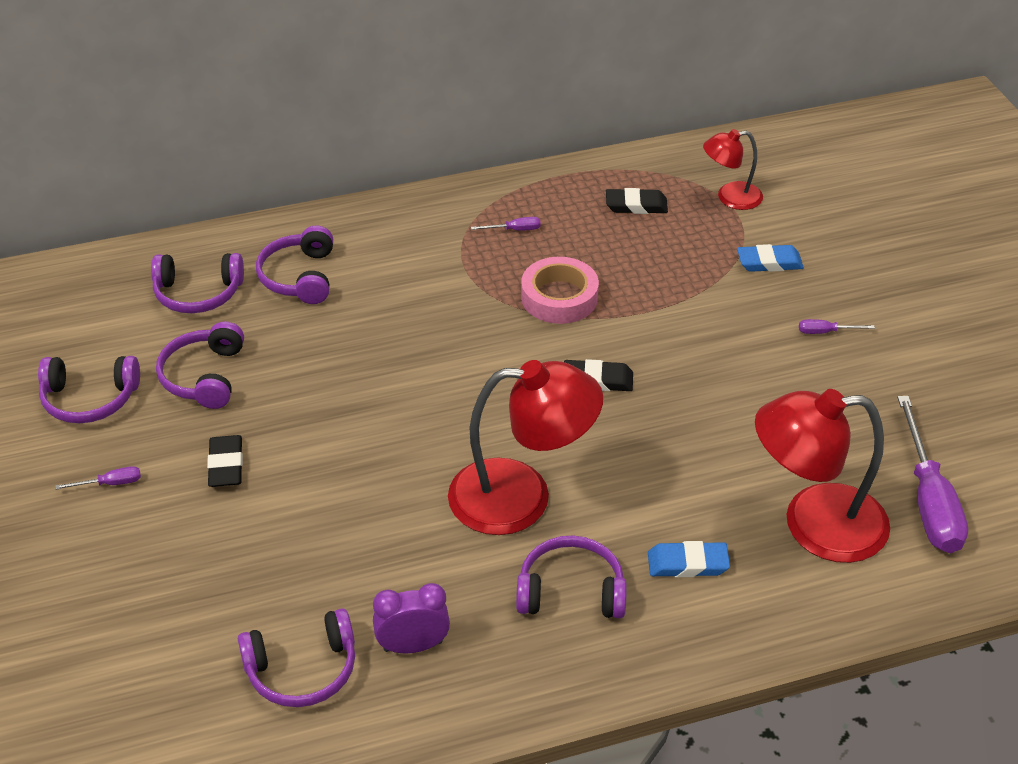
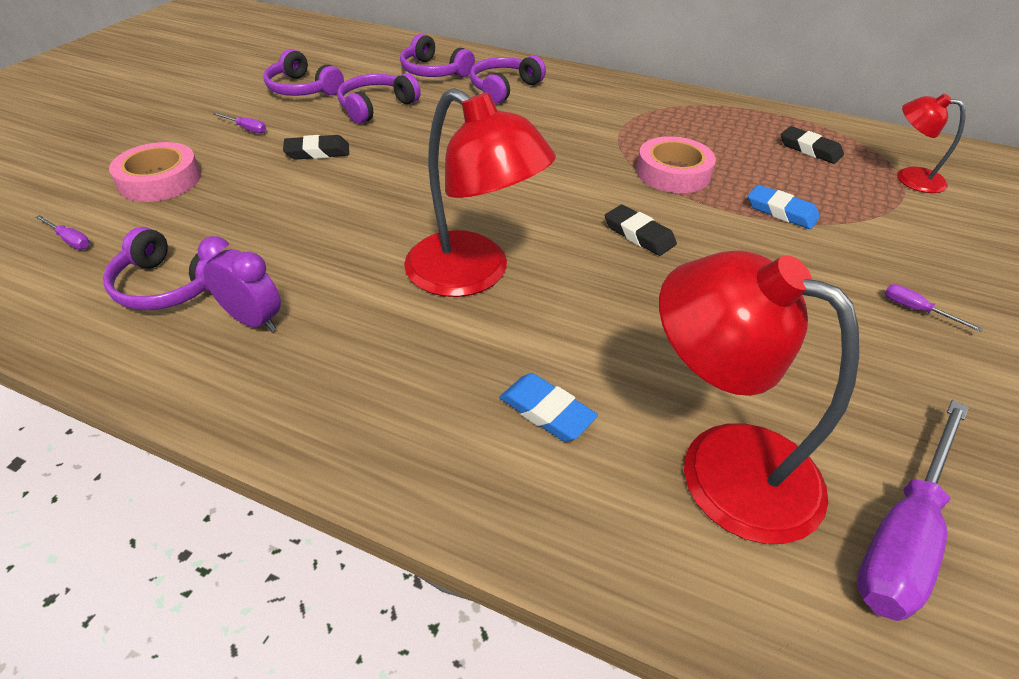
camera: 40 degrees right, 0 degrees up
black eraser [207,435,243,487] -> black eraser turned 45 degrees clockwise [283,135,349,160]
purple screwdriver [471,217,541,230] -> purple screwdriver moved to [35,215,90,249]
purple headphones [516,535,627,618] -> none
blue eraser [737,244,804,272] -> blue eraser moved to [748,185,820,229]
none -> pink tape [109,142,201,202]

